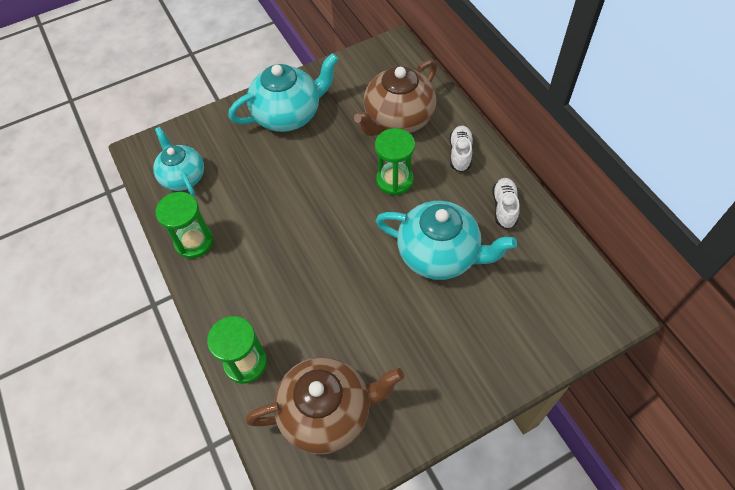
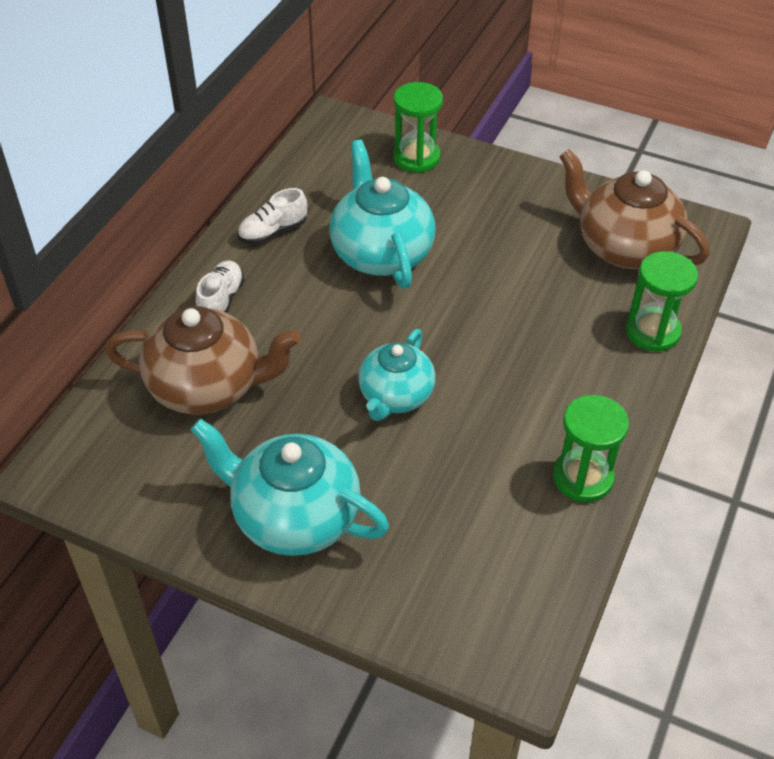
camera: 130 degrees left, 10 degrees down
turquoise teapot [153,127,204,196] -> turquoise teapot moved to [358,329,436,421]
green hourglass [375,128,415,195] -> green hourglass moved to [393,82,443,173]
white shoe [449,126,473,172] -> white shoe turned 135 degrees clockwise [196,260,245,313]

